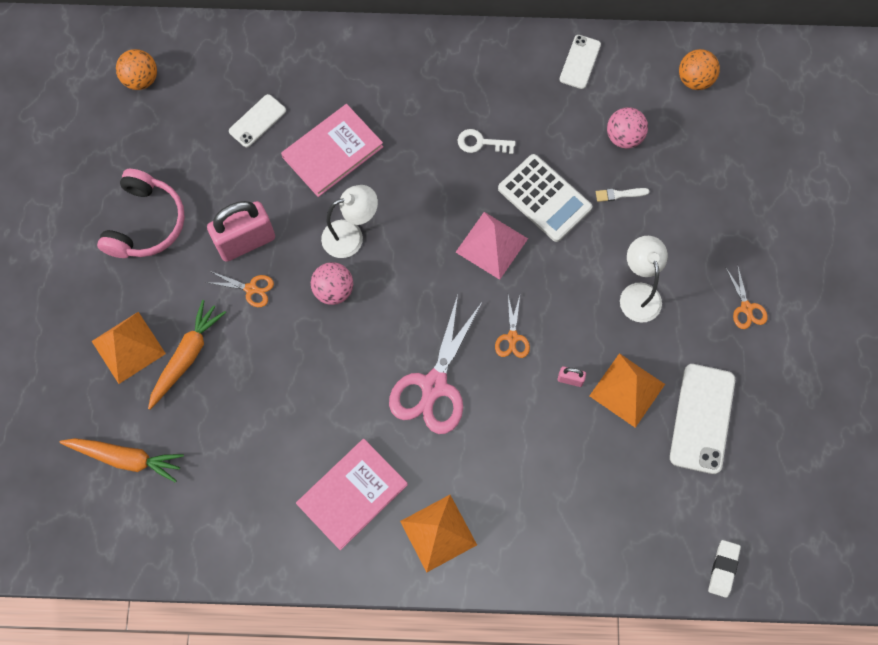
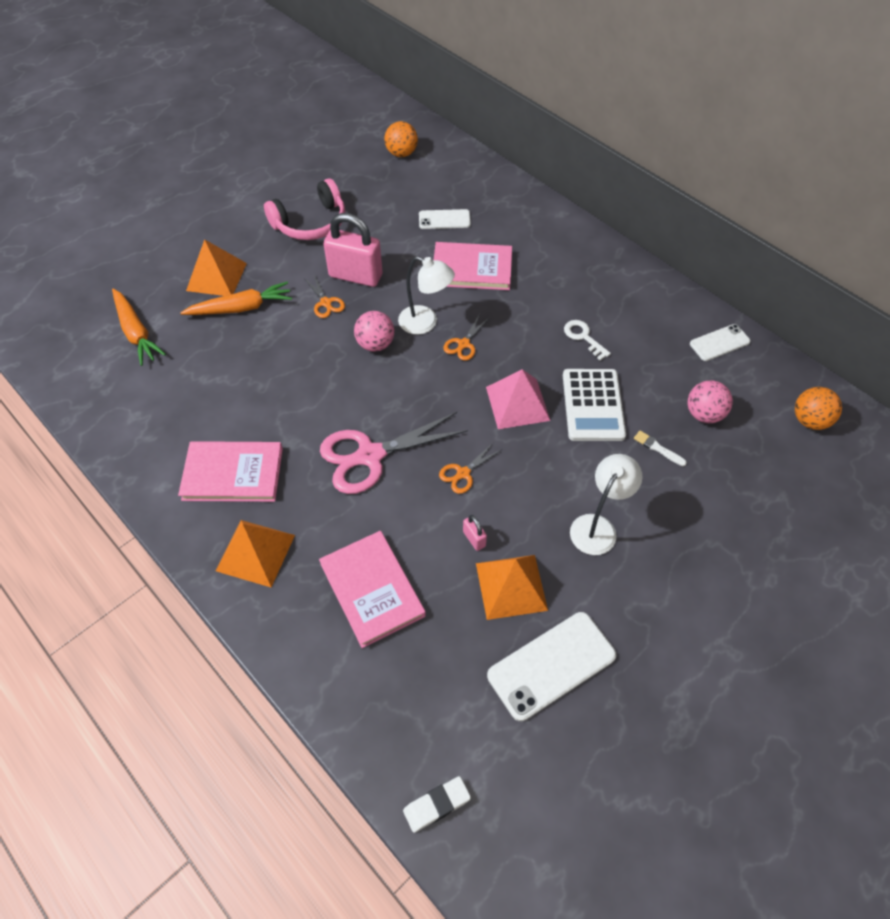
camera: 45 degrees right, 15 degrees down
orange scissors [726,264,768,329] -> orange scissors moved to [443,314,490,361]
none -> pink book [319,531,426,648]

